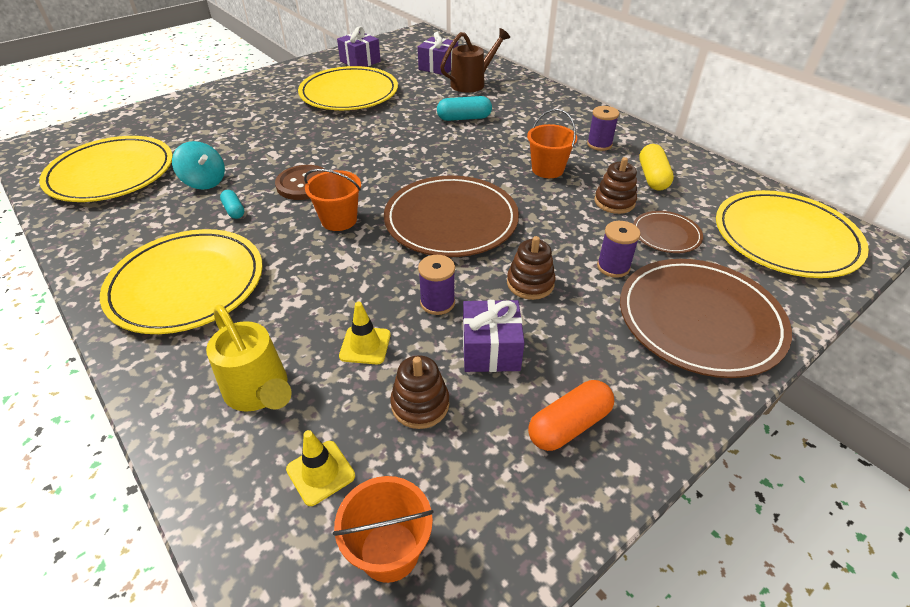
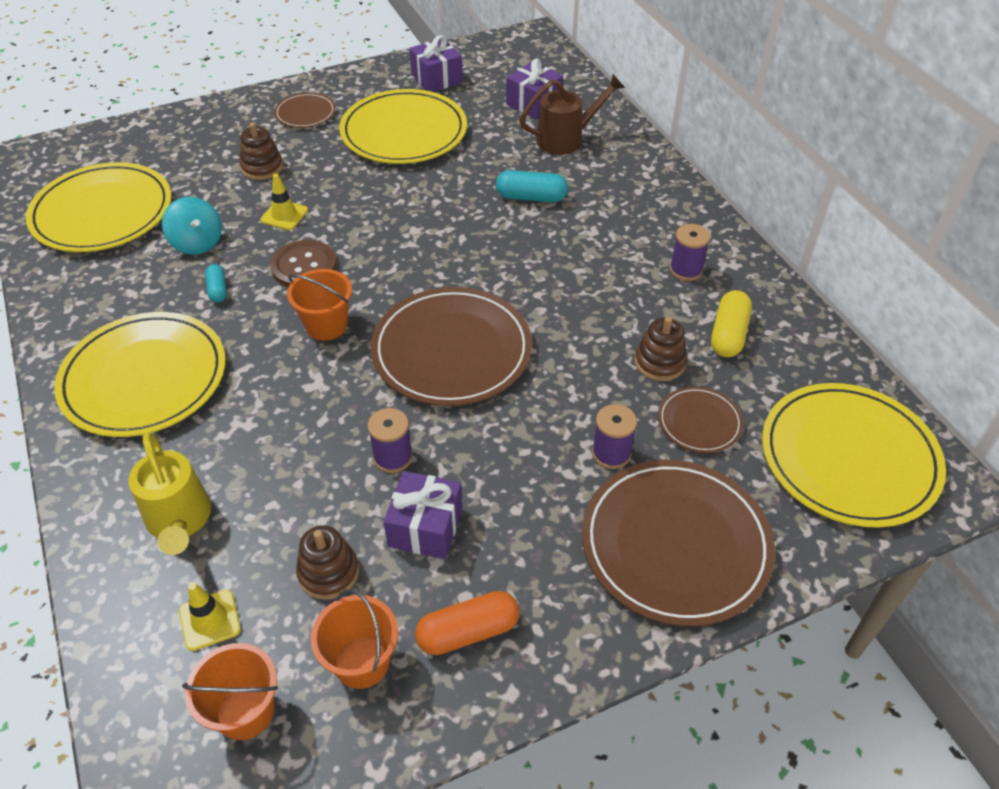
camera: 15 degrees right, 5 degrees up
yellow traffic cone [339,302,391,364] -> yellow traffic cone moved to [260,174,308,230]
brown stacking toy [507,236,556,300] -> brown stacking toy moved to [240,123,283,180]
orange bucket [527,109,577,178] -> orange bucket moved to [311,589,398,689]
none -> brown plate [274,93,336,128]

